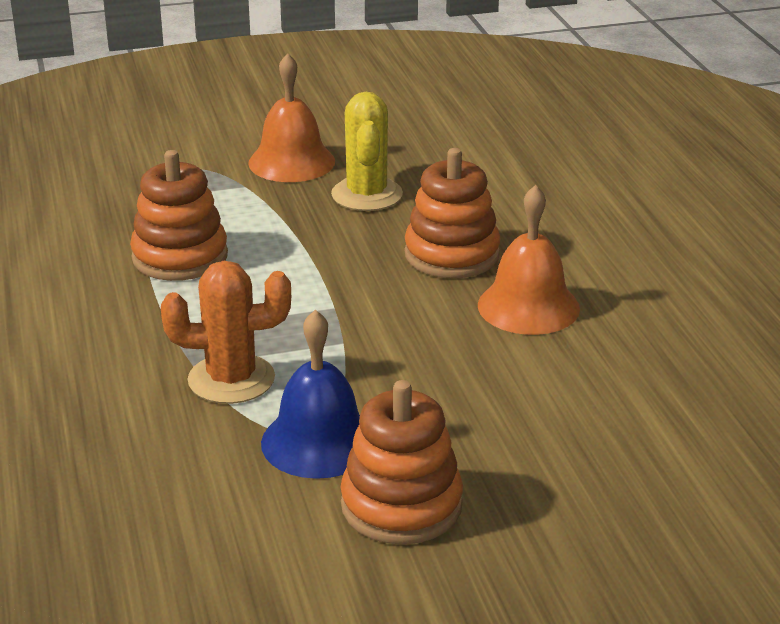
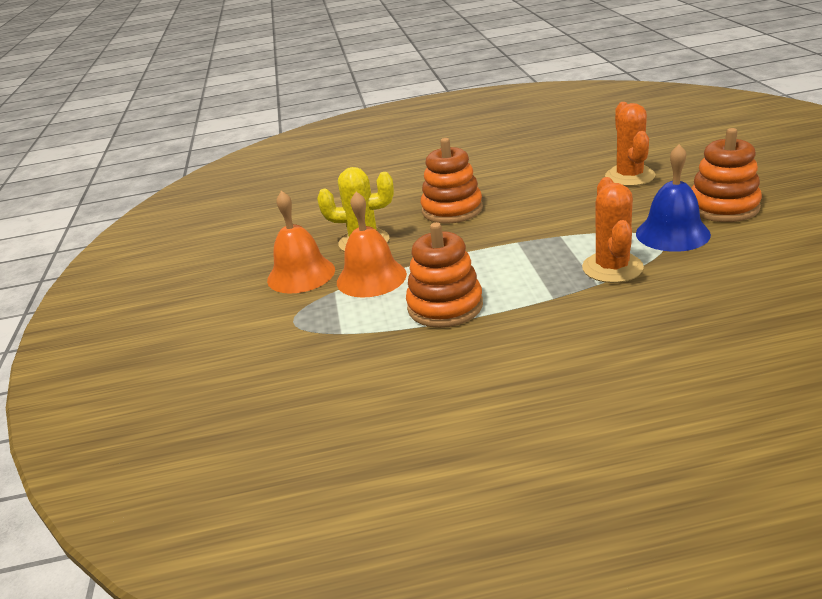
camera: 80 degrees left, 0 degrees up
orange bell [478,185,580,335] -> orange bell moved to [337,192,407,298]
none -> orange cactus [605,102,655,186]

